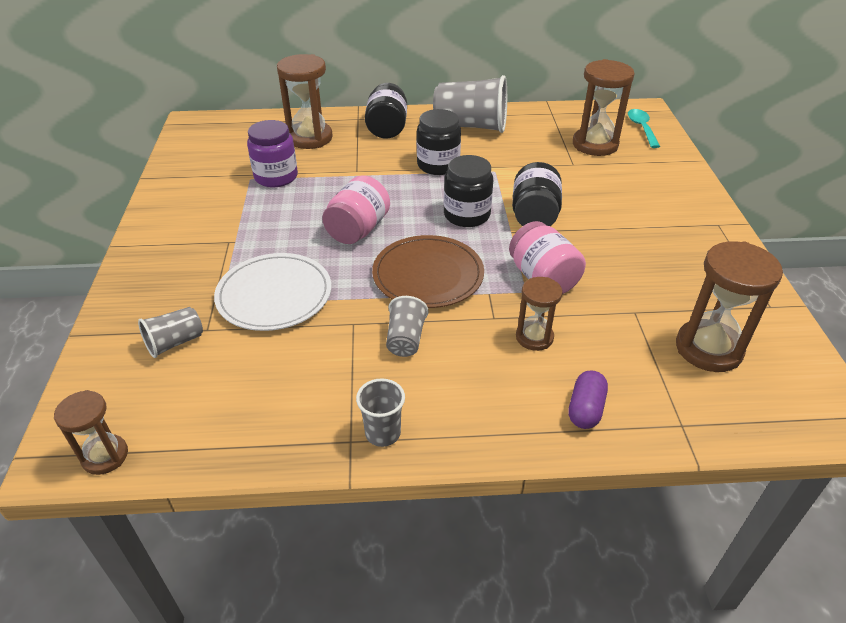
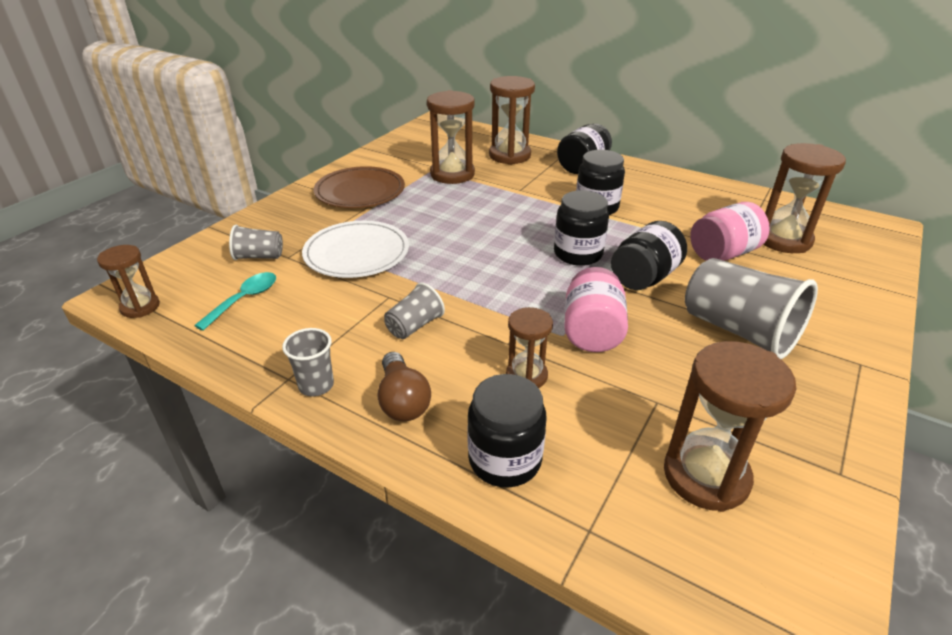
camera: 35 degrees right, 5 degrees down
purple jar [247,120,298,187] -> brown hourglass [427,90,475,184]
pink jar [322,175,390,244] -> pink jar moved to [690,202,770,261]
brown plate [372,235,484,308] -> brown plate moved to [314,166,405,208]
grey cup [433,75,507,133] -> grey cup moved to [685,258,818,359]
purple capsule [568,370,608,429] -> black jar [467,374,547,487]
turquoise spoon [628,109,660,148] -> turquoise spoon moved to [194,272,276,331]
none -> brown light bulb [378,352,431,421]

